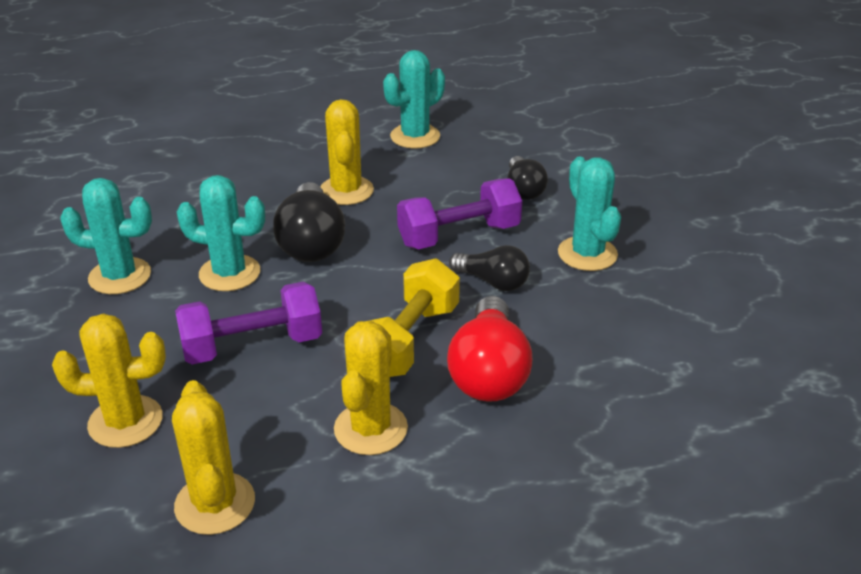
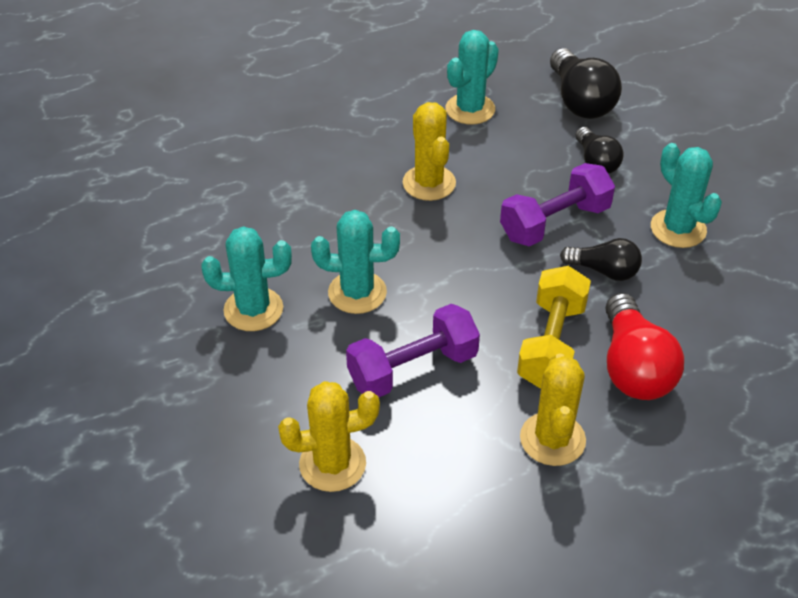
camera: 10 degrees left, 10 degrees up
yellow cactus [172,380,255,535] -> none
black light bulb [273,182,345,262] -> black light bulb moved to [550,48,622,119]

